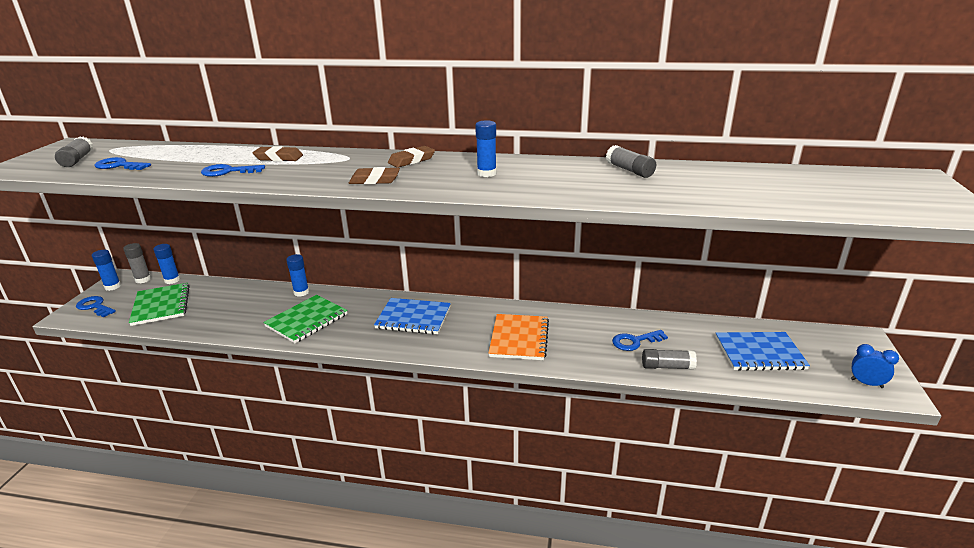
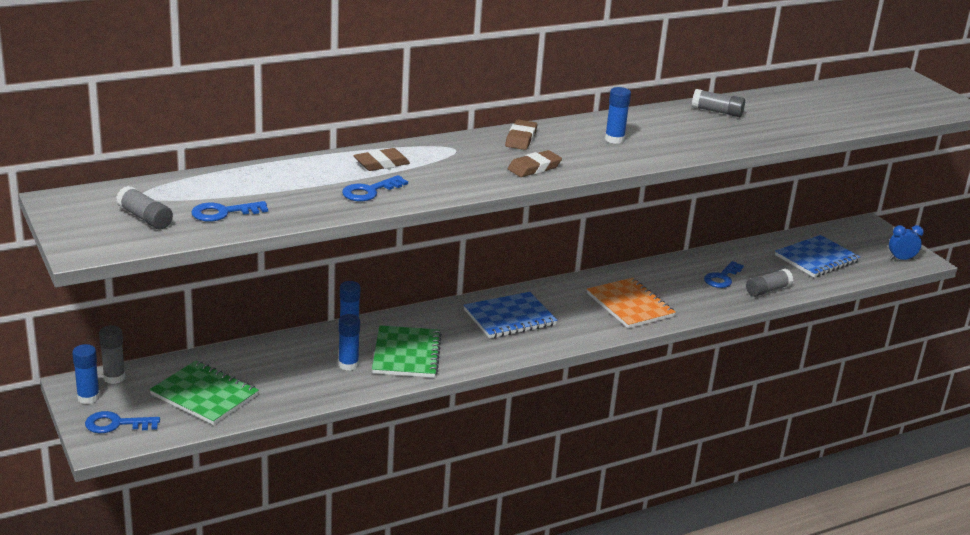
camera: 40 degrees left, 0 degrees up
blue glue stick [153,244,180,284] -> blue glue stick moved to [338,314,360,371]

